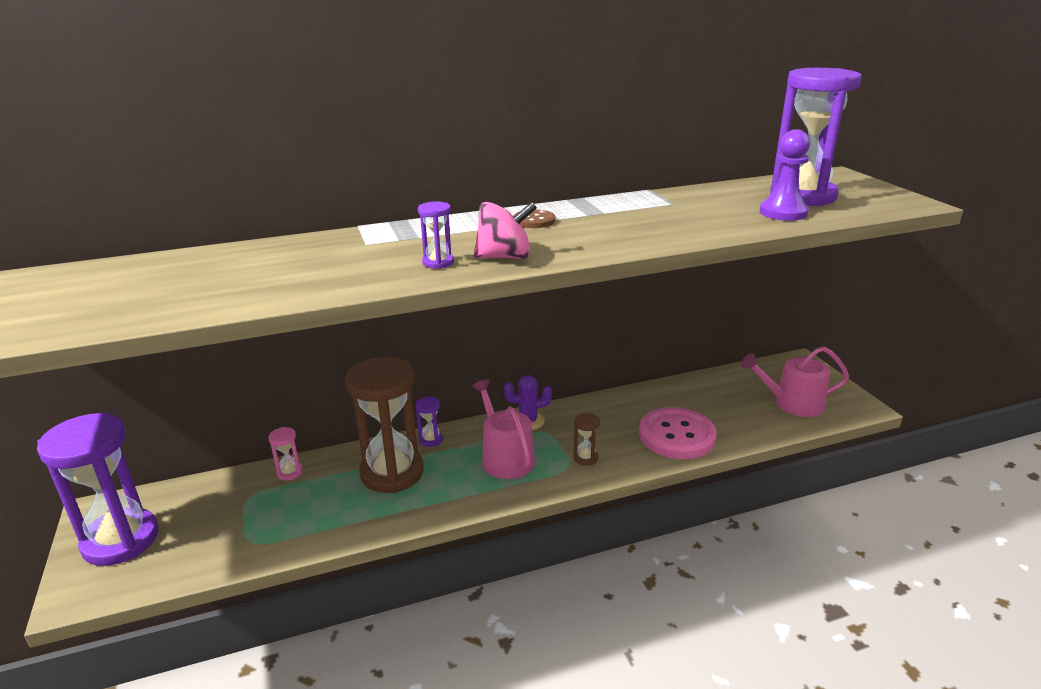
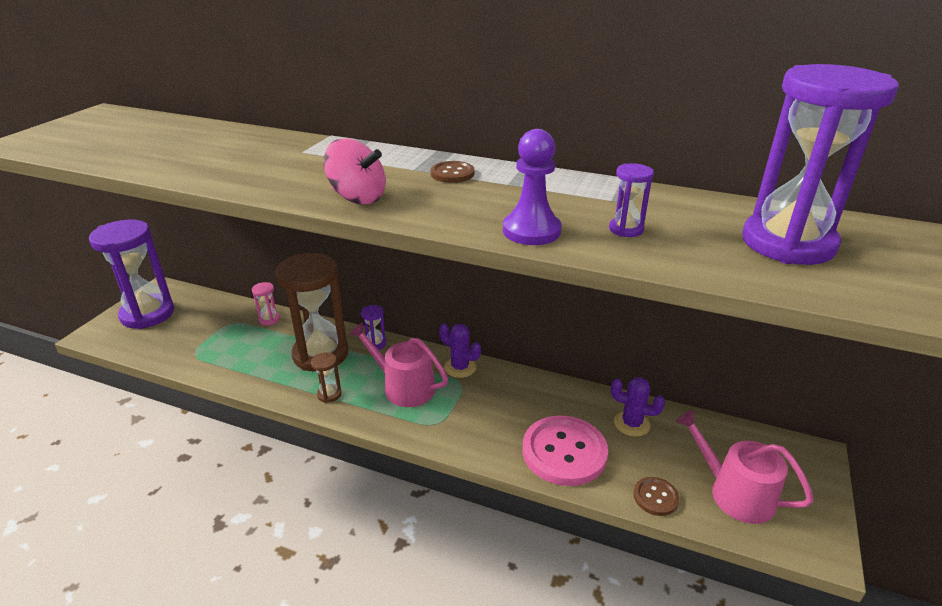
camera: 40 degrees right, 5 degrees up
purple hourglass [418,201,454,269] -> purple hourglass moved to [609,163,654,237]
pink watering can [472,380,535,479] -> pink watering can turned 75 degrees counterclockwise [349,322,448,407]
brown hourglass [573,413,600,466] -> brown hourglass moved to [311,353,342,403]
purple pawn [760,129,810,221] -> purple pawn moved to [503,129,562,245]
none -> purple cactus [611,377,665,437]
none -> brown button [633,477,680,516]

